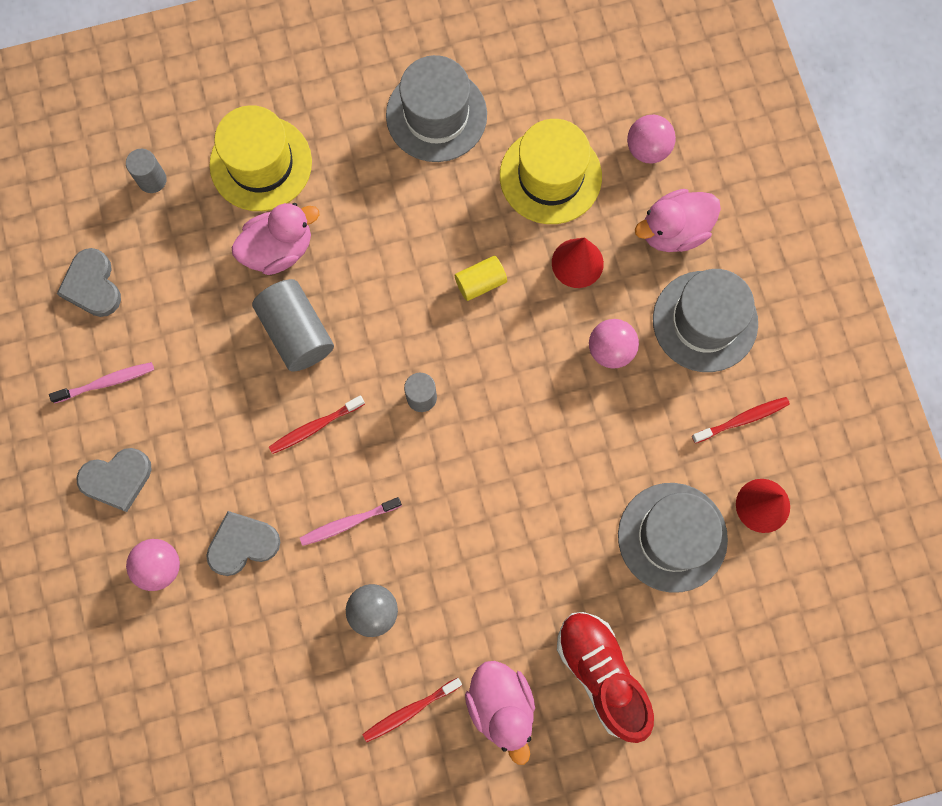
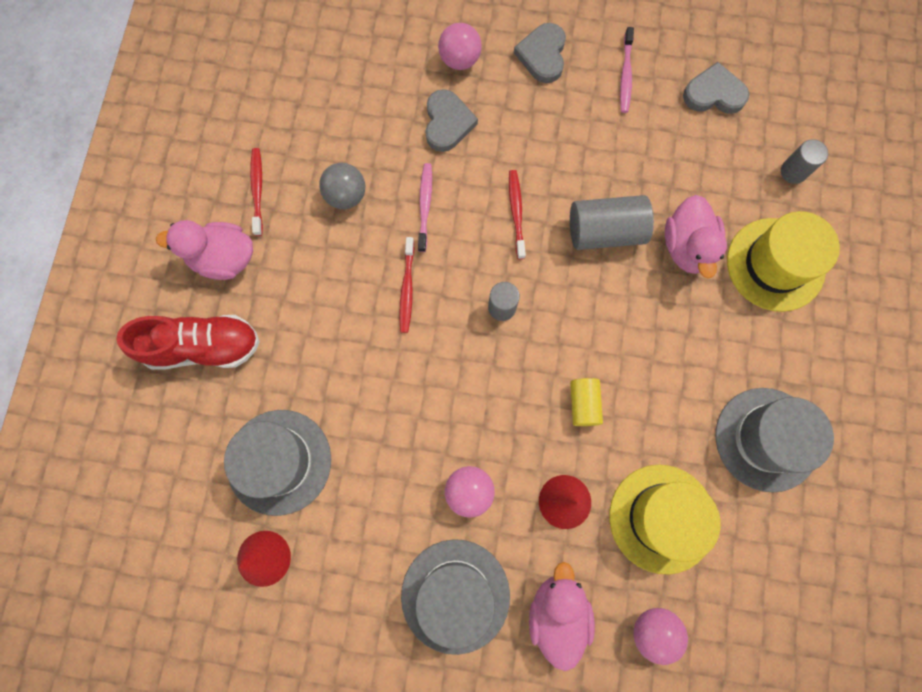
camera: 115 degrees right, 0 degrees up
red toothbrush [692,397,790,443] -> red toothbrush moved to [399,237,414,333]

